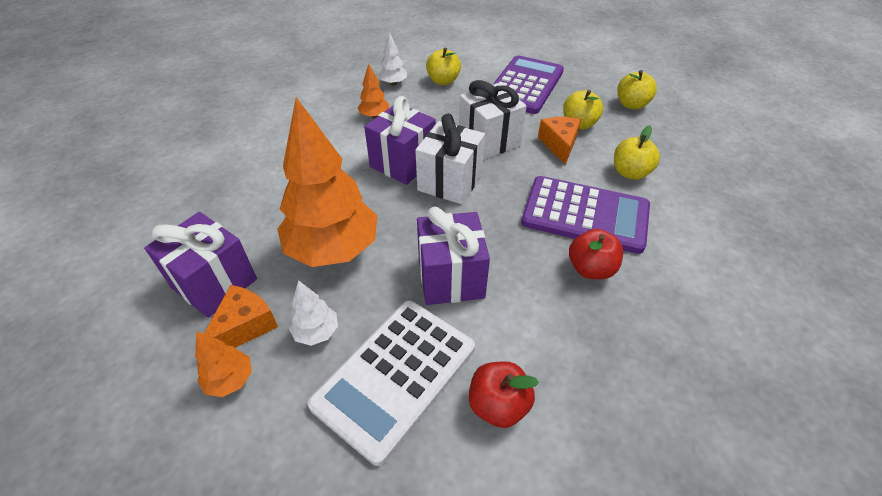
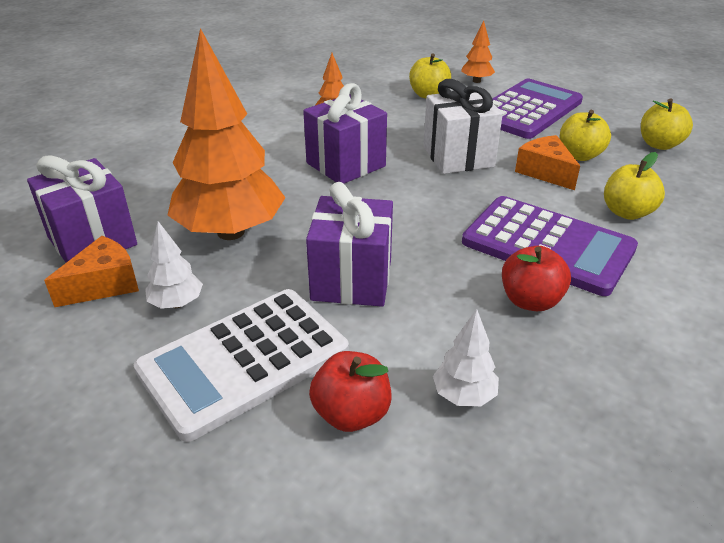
camera: 15 degrees right, 10 degrees down
orange tree [195,331,252,397] -> orange tree moved to [461,20,495,83]
white tree [378,32,407,86] -> white tree moved to [433,309,499,406]
white gift [415,114,485,204] -> none
orange cheese [538,117,581,165] -> orange cheese turned 45 degrees counterclockwise [515,135,580,190]

